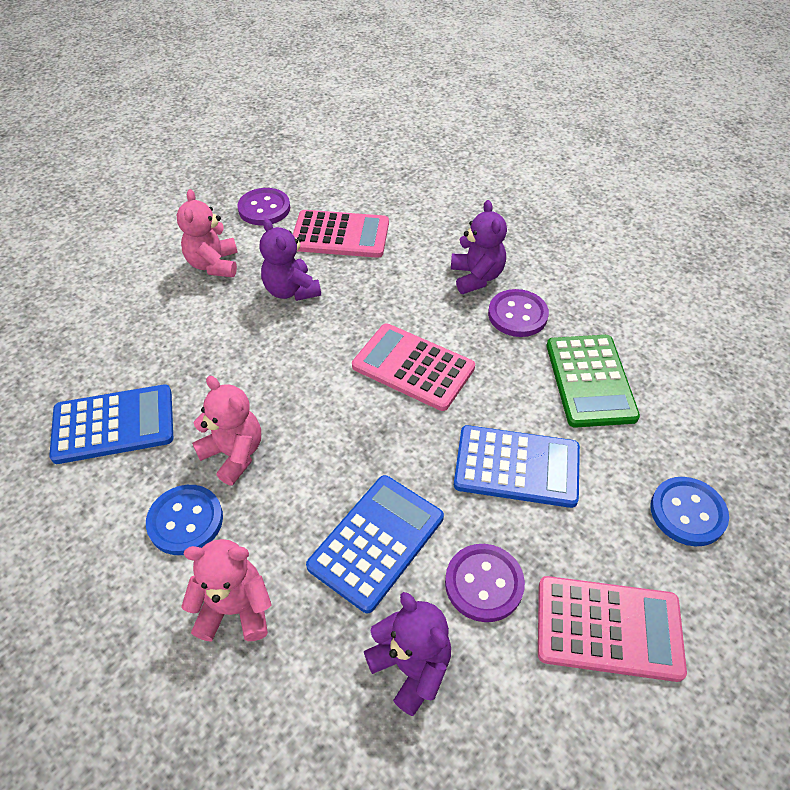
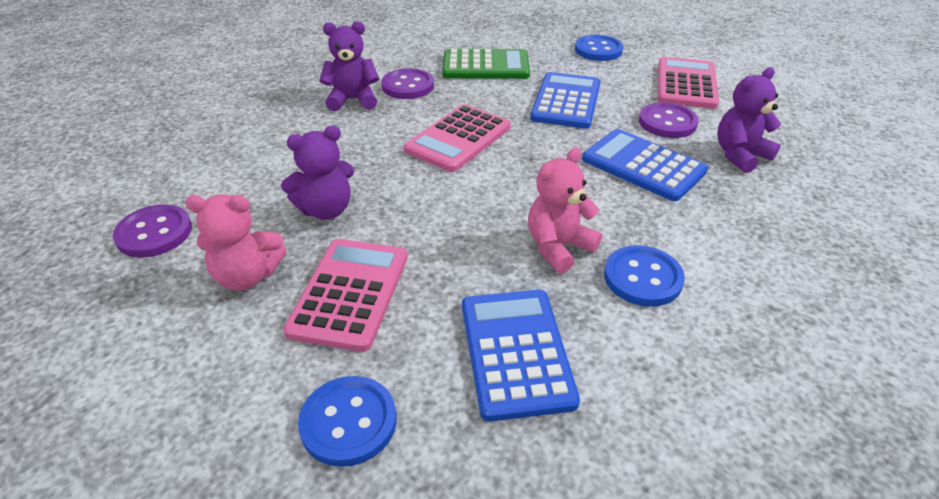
camera: 85 degrees left, 10 degrees down
pink teddy bear [181,539,272,641] -> none
pink calculator [293,210,389,258] -> pink calculator moved to [283,239,408,352]
none -> blue button [298,376,397,467]

